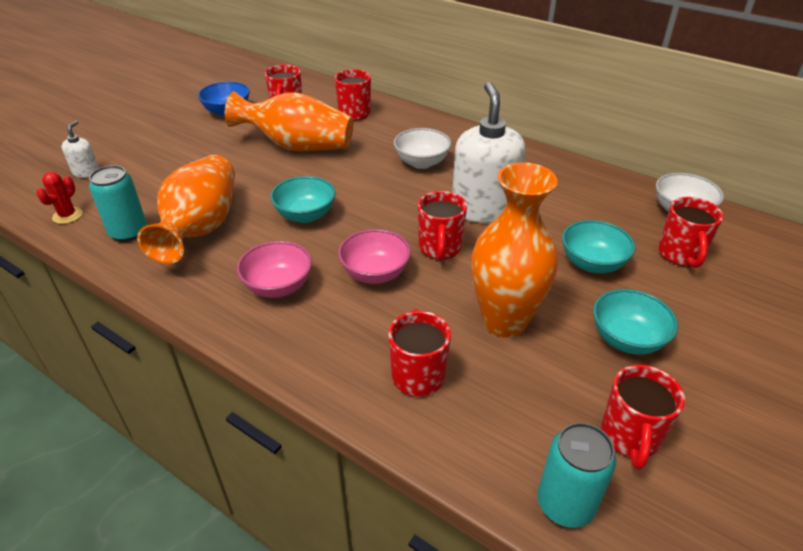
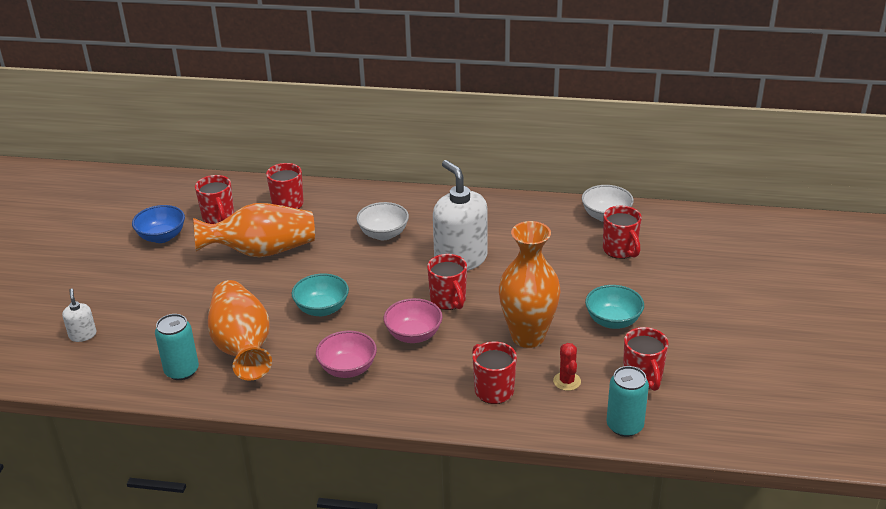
camera: 25 degrees left, 5 degrees down
red cactus [36,172,83,224] -> red cactus moved to [553,343,581,391]
turquoise bowl [562,220,636,273] -> none

